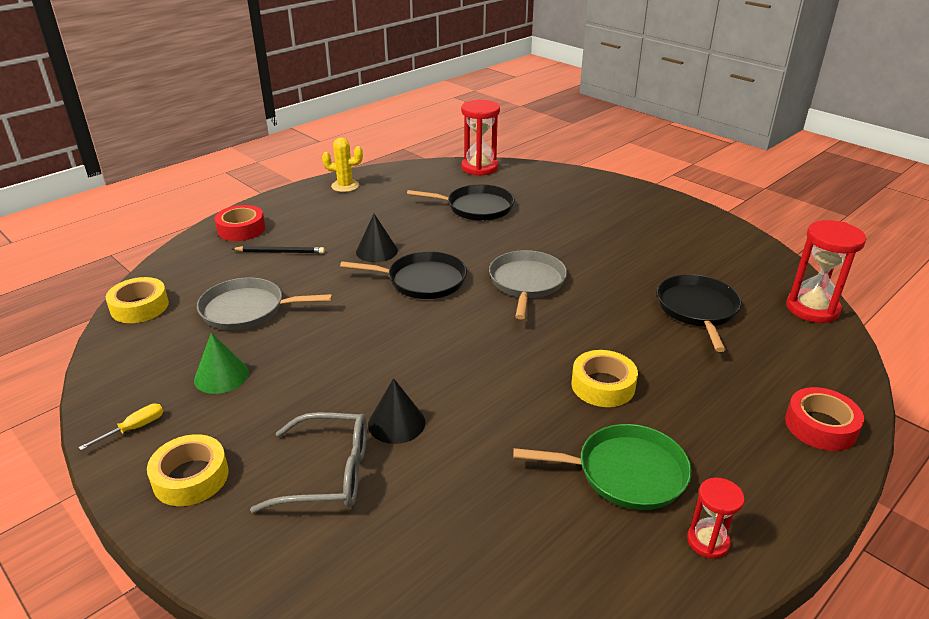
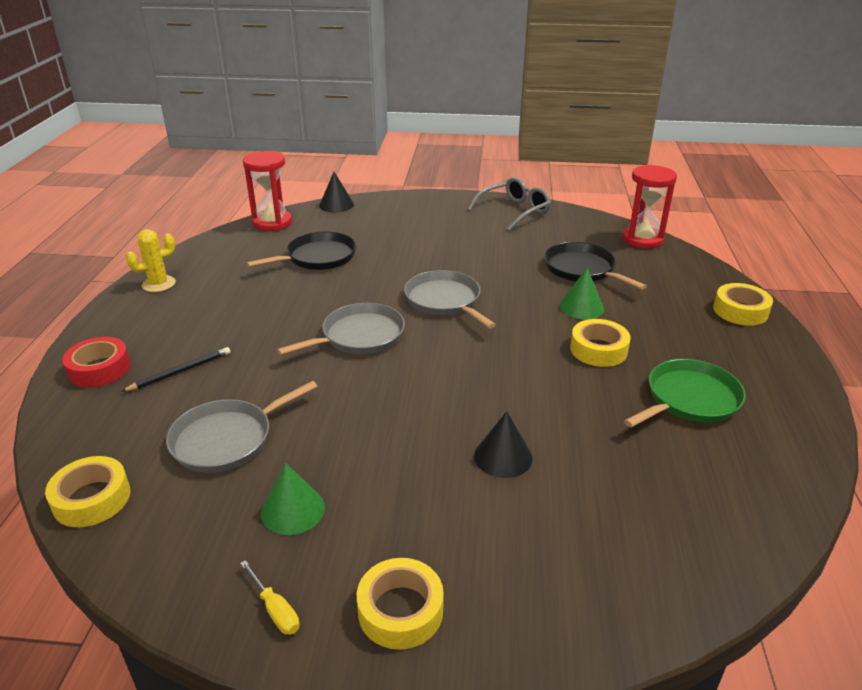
camera: 40 degrees left, 0 degrees up
yellow screwdriver [78,404,163,450] -> yellow screwdriver turned 135 degrees clockwise [240,560,300,635]
grey glasses [250,412,367,513] -> grey glasses moved to [468,177,551,231]
black pan [340,251,467,299] -> grey pan [277,303,405,355]
black cone [356,214,398,262] -> black cone moved to [319,172,354,212]
red hourglass [687,478,745,558] -> none
red tape [785,387,864,451] -> yellow tape [713,283,773,326]
none -> green cone [559,268,604,319]

